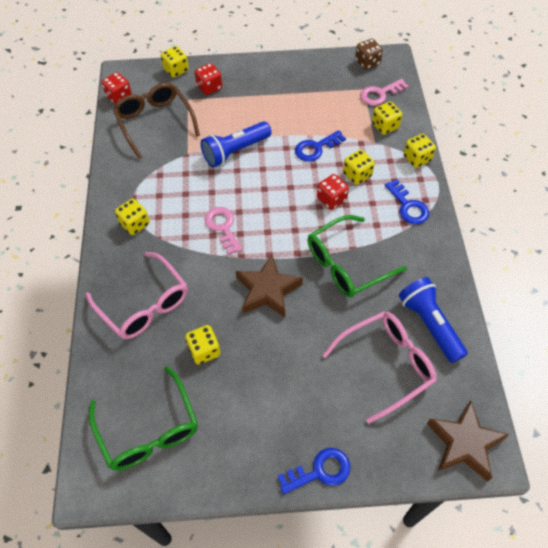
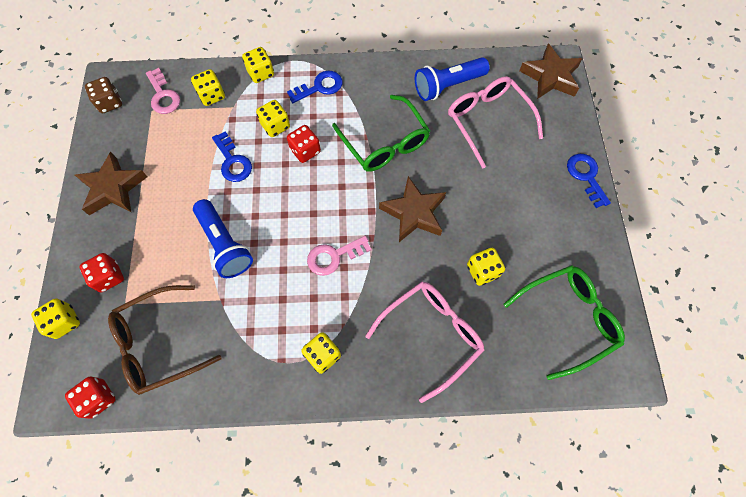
camera: 90 degrees left, 10 degrees up
none -> brown star [75,152,147,215]

